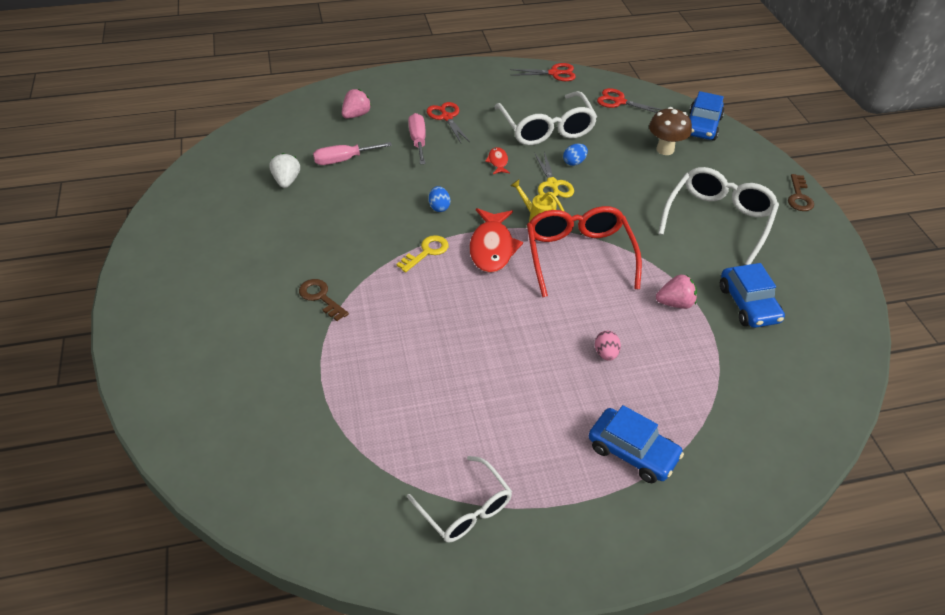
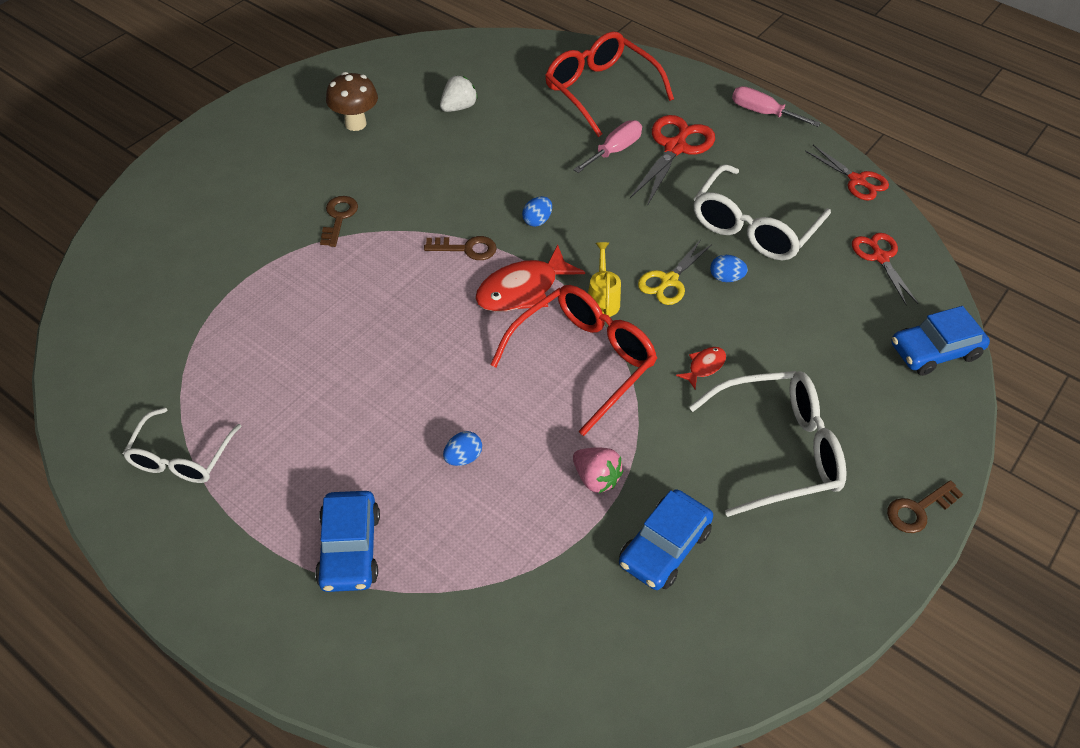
camera: 50 degrees right, 5 degrees up
pink screwdriver [313,142,392,165] -> pink screwdriver moved to [732,86,821,127]
pink strawberry [342,89,371,119] -> red glasses [545,32,674,137]
yellow key [396,235,449,272] -> brown key [424,236,497,260]
red scissors [427,102,470,143] -> red scissors [630,115,715,206], size x1.53
red fish [485,147,510,174] -> red fish moved to [676,347,726,389]
pink egg [595,331,621,361] -> blue egg [443,431,482,466]
brown mushroom [649,107,692,155] -> brown mushroom moved to [326,72,378,131]

